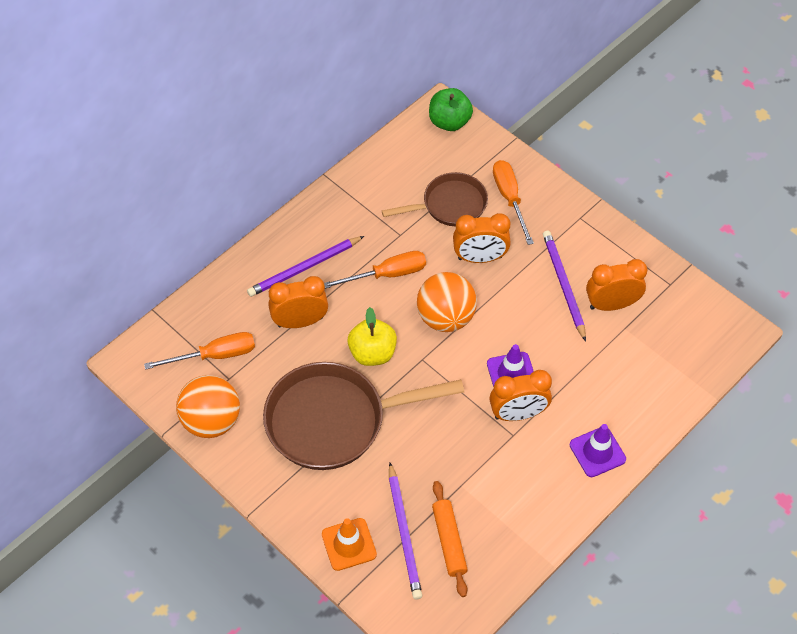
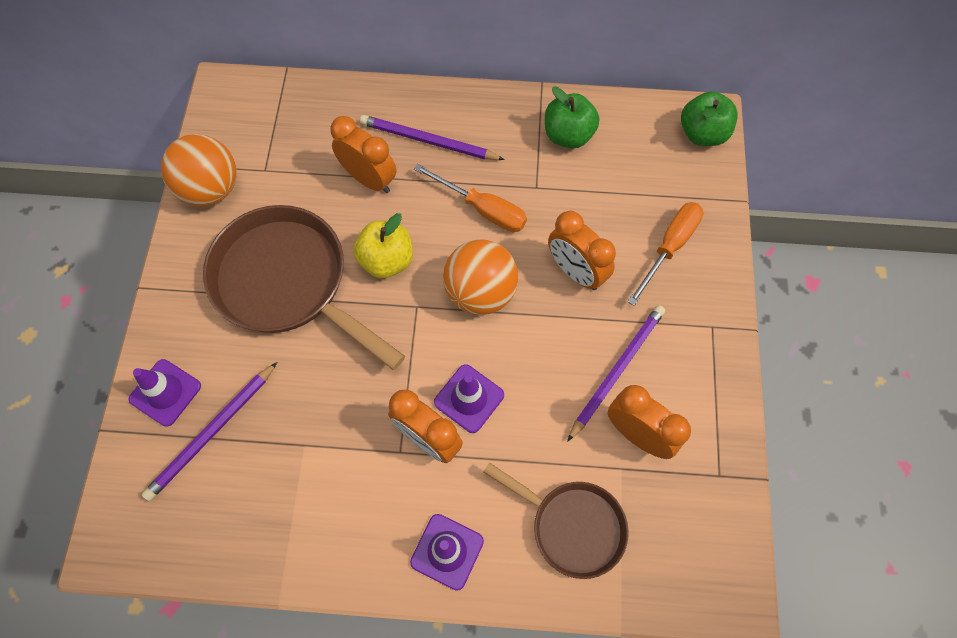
camera: 50 degrees right, 10 degrees up
orange screwdriver [144,332,255,370] -> none
orange traffic cone [322,518,377,571] -> purple traffic cone [129,359,201,427]
brown pan [382,172,488,226] -> brown pan moved to [484,462,629,579]
orange rolling pin [432,481,468,597] -> none
none -> green apple [545,87,599,148]

